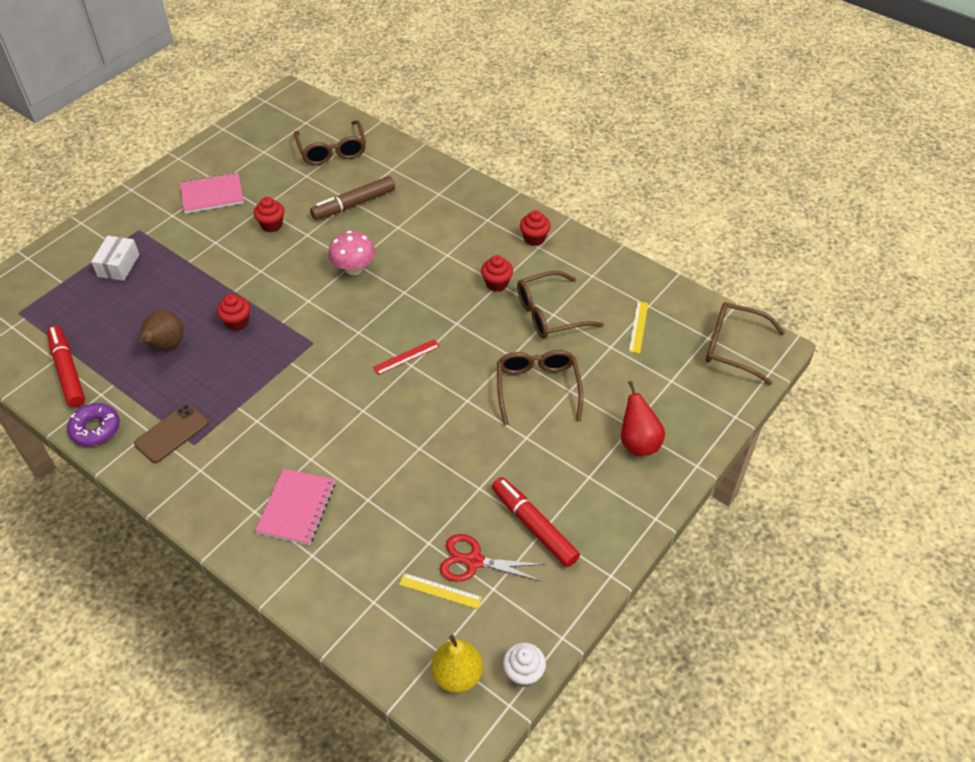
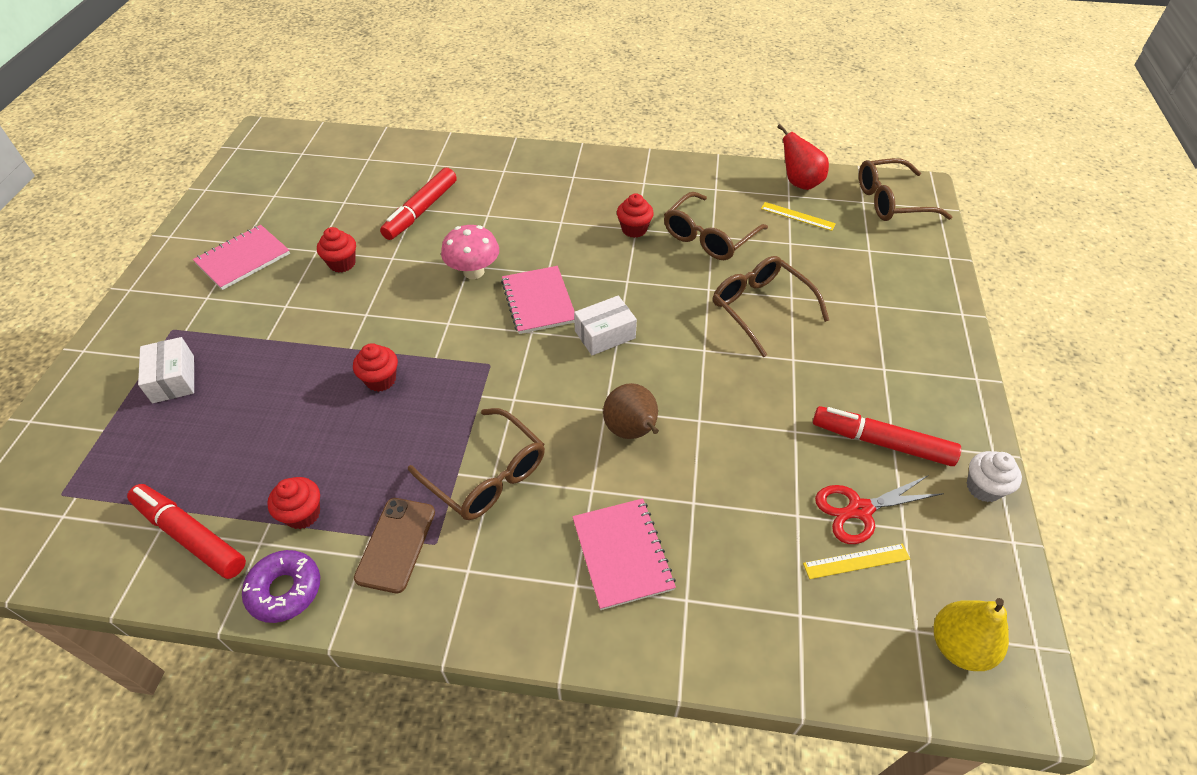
camera: 30 degrees left, 0 degrees up
brown pear [138,310,183,351] -> brown pear moved to [603,383,659,439]
brown glasses [294,120,366,165] -> brown glasses moved to [408,408,545,520]
brown marker [310,176,395,220] -> red marker [380,168,457,240]
red ruler [373,339,440,375] -> white box [574,296,637,355]
white cupcake [503,643,546,687] -> white cupcake moved to [967,451,1022,502]
red cupcake [520,210,551,246] -> red cupcake moved to [267,477,320,529]
red pear [621,381,665,456] -> red pear moved to [777,124,829,190]
yellow ruler [629,301,648,354] -> yellow ruler turned 45 degrees counterclockwise [761,202,836,231]
none -> pink notebook [501,266,575,334]

